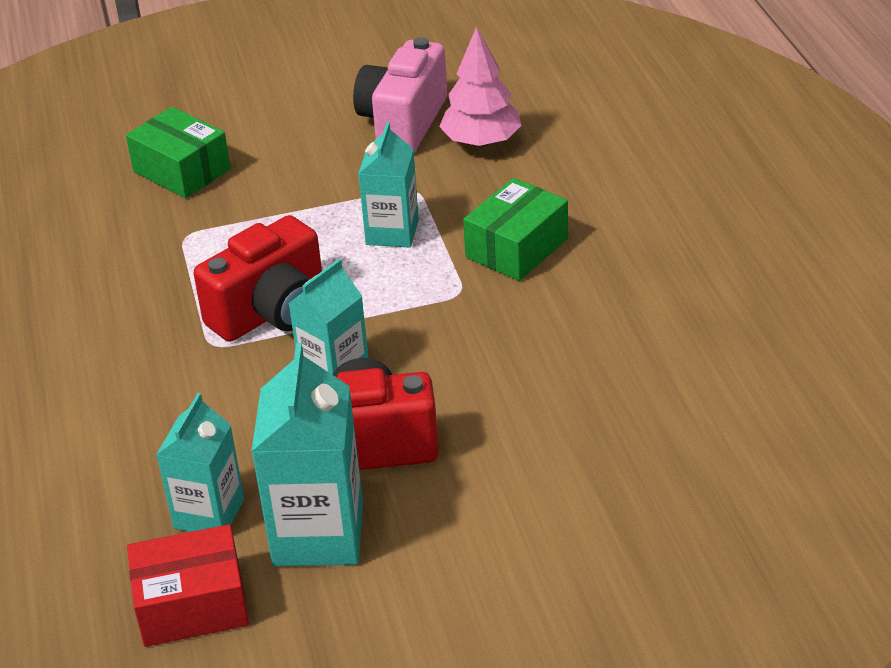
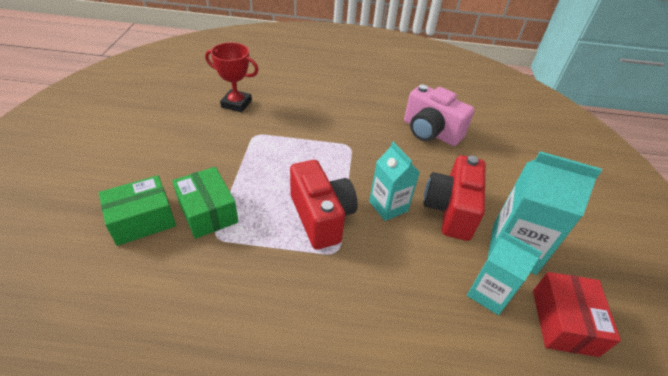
camera: 75 degrees left, 5 degrees up
pink camera [353,37,447,151] -> pink camera moved to [404,85,475,146]
turquoise carton [358,122,419,248] -> none
pink tree [439,26,522,147] -> red trophy [205,42,259,112]
green box [463,178,568,281] -> green box moved to [172,167,238,239]

